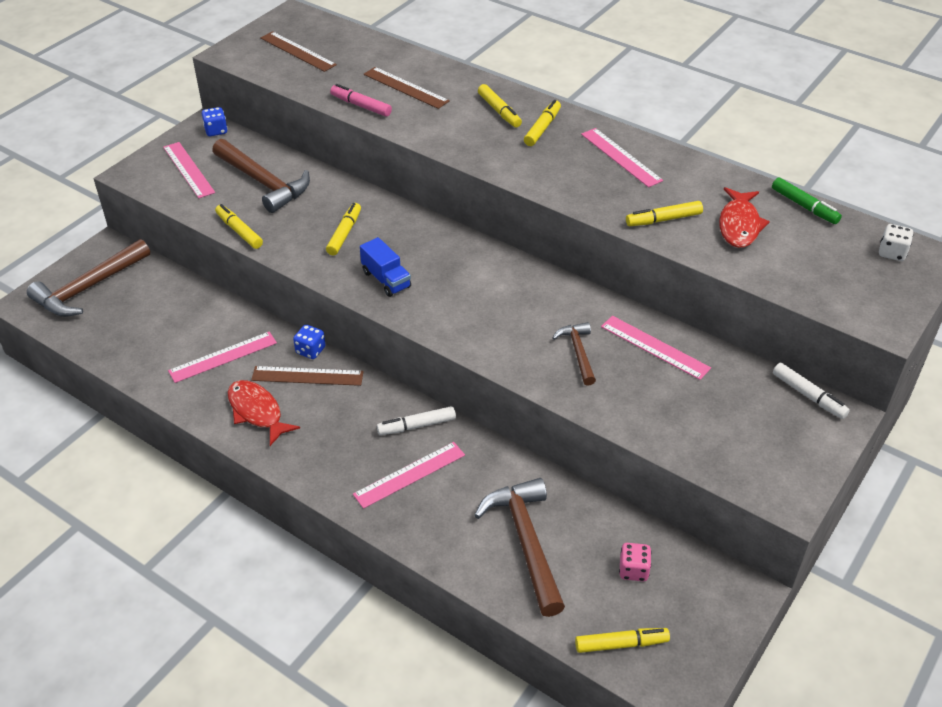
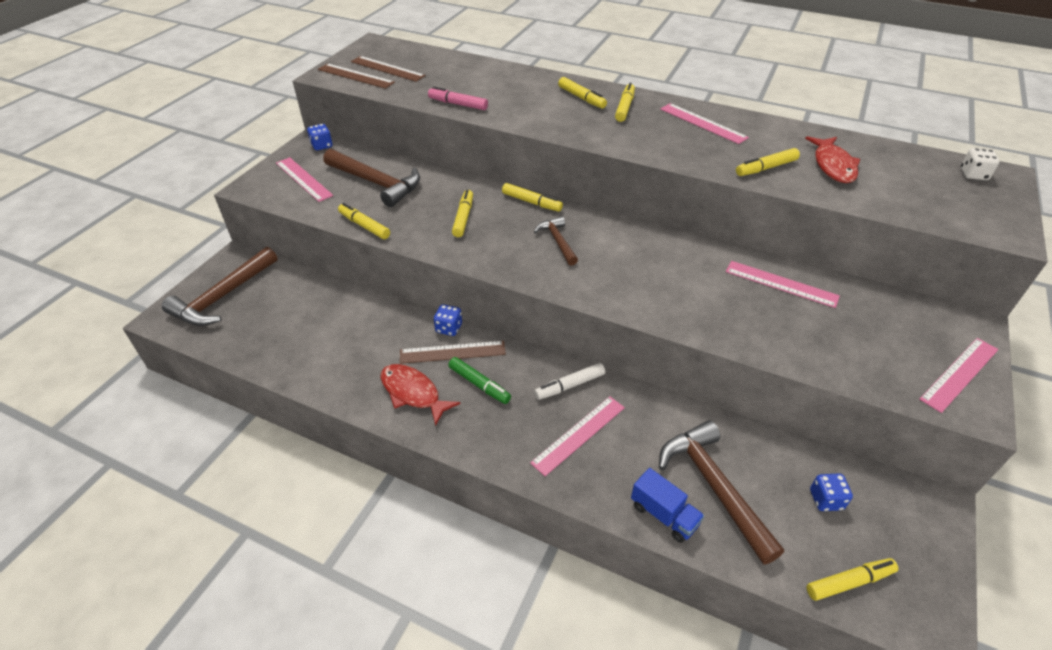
camera: 10 degrees left, 0 degrees up
pink ruler [168,332,277,383] -> pink ruler moved to [919,338,998,413]
blue truck [360,237,411,297] -> blue truck moved to [631,468,705,543]
brown ruler [364,67,450,109] -> brown ruler moved to [318,63,395,89]
brown hammer [552,322,596,386] -> brown hammer moved to [534,216,578,266]
pink dice [619,543,651,581] -> blue dice [810,473,853,511]
green marker [772,177,842,224] -> green marker moved to [448,357,511,404]
white marker [773,363,850,419] -> none
none -> yellow marker [502,183,563,212]

